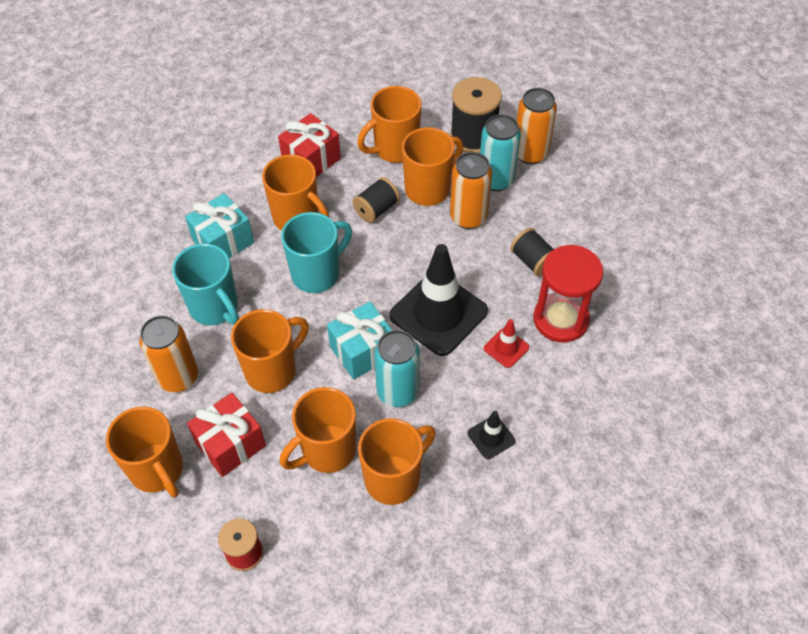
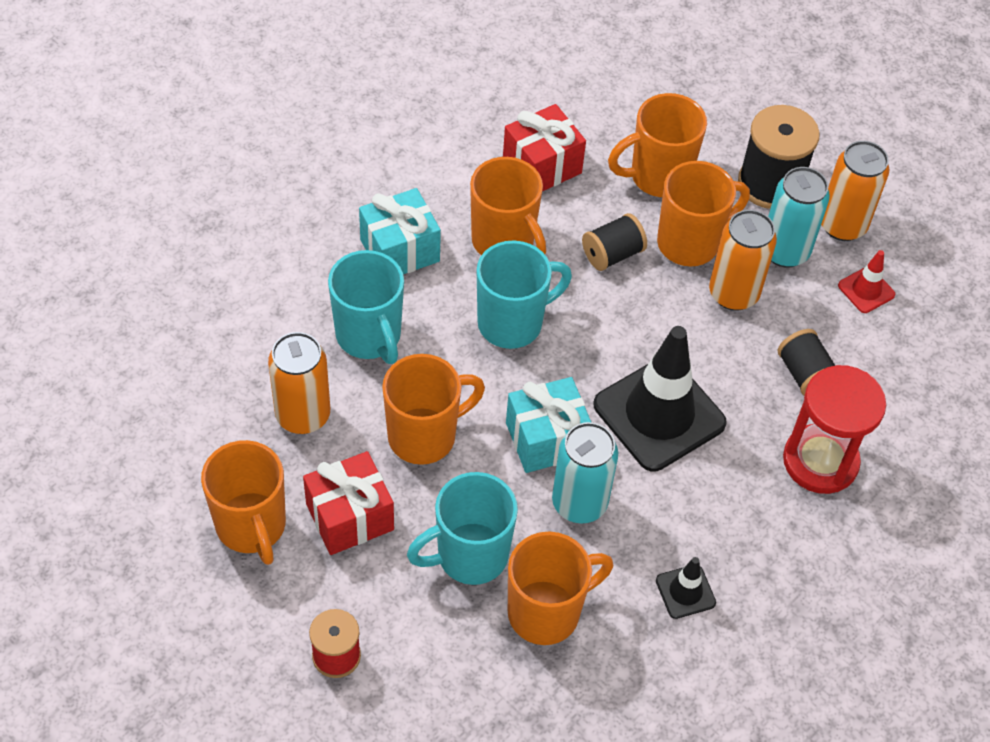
camera: 10 degrees right, 0 degrees up
orange mug [280,387,356,473] -> turquoise mug [407,472,518,585]
red traffic cone [484,319,529,368] -> red traffic cone moved to [838,250,895,313]

